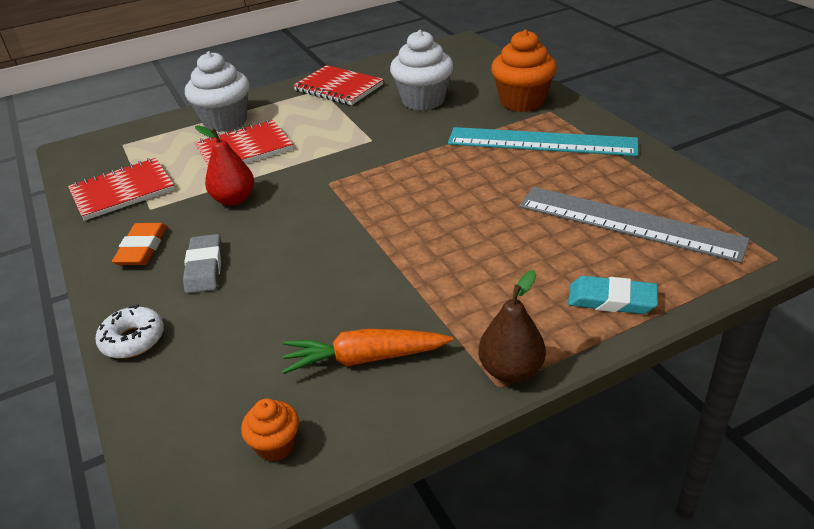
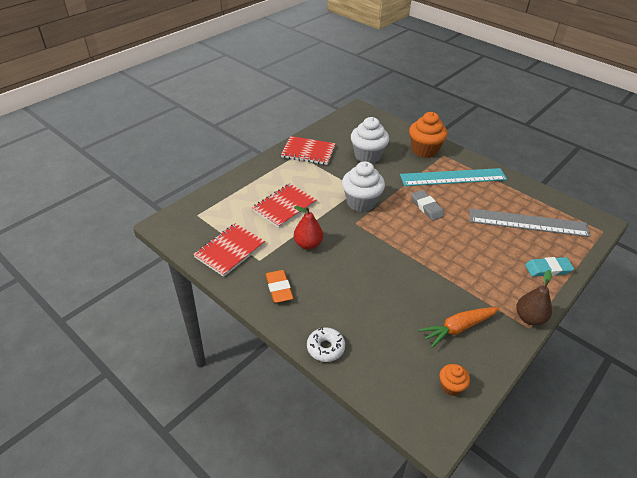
camera: 25 degrees left, 5 degrees up
grey eraser [183,234,222,294] -> grey eraser moved to [411,190,444,221]
white cupcake [185,51,249,132] -> white cupcake moved to [342,161,385,212]

